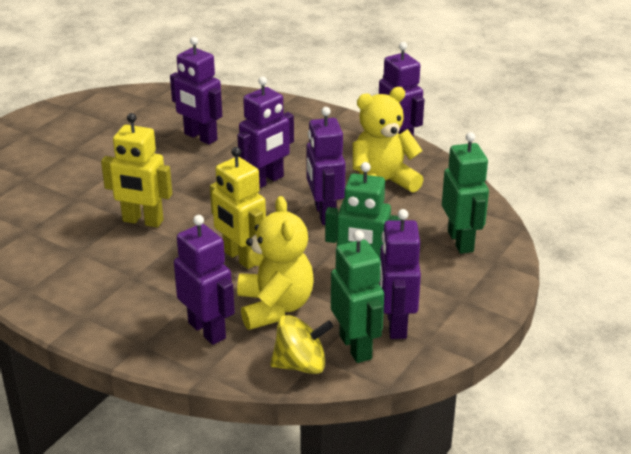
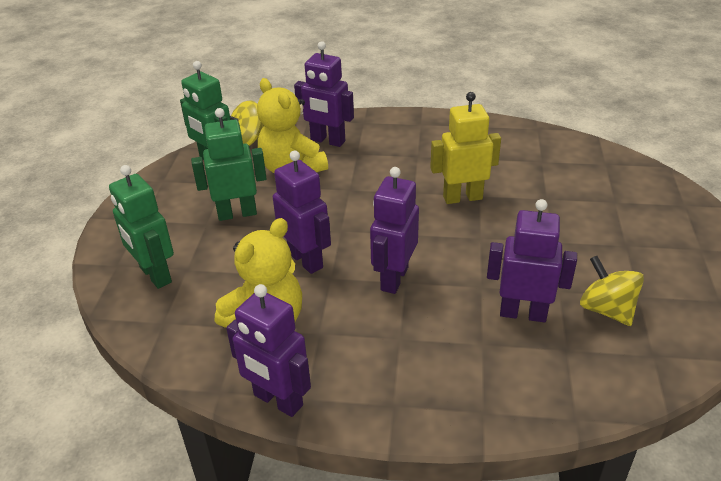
camera: 155 degrees right, 5 degrees up
yellow robot [210,147,266,269] -> none
purple robot [379,209,421,339] -> none
none -> yellow spinning top [580,256,644,326]

